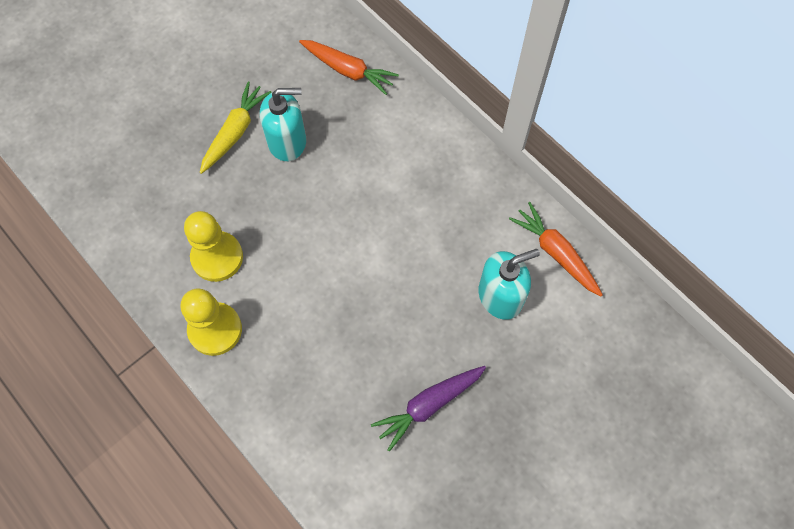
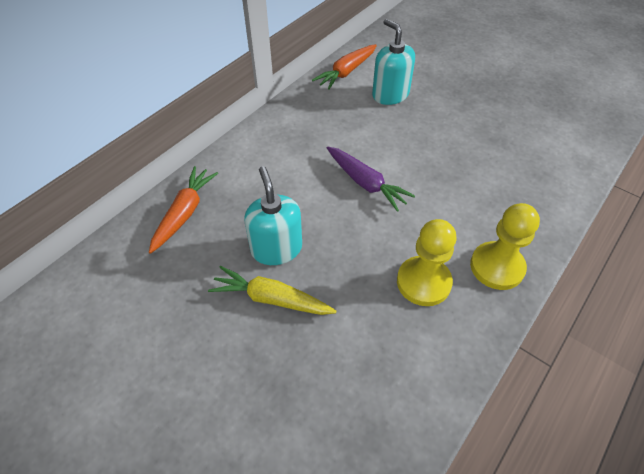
camera: 100 degrees left, 15 degrees down
purple carrot [371,366,486,452] -> purple carrot moved to [327,146,415,212]

